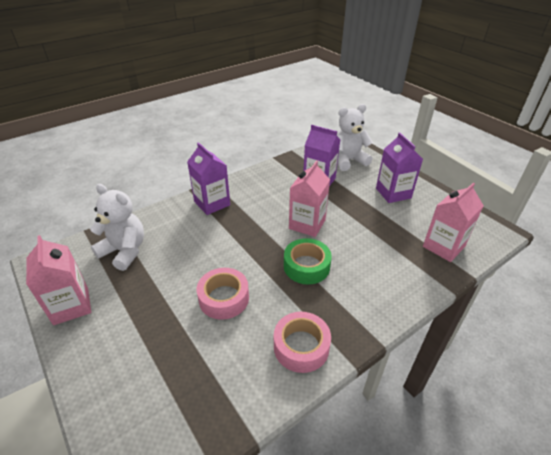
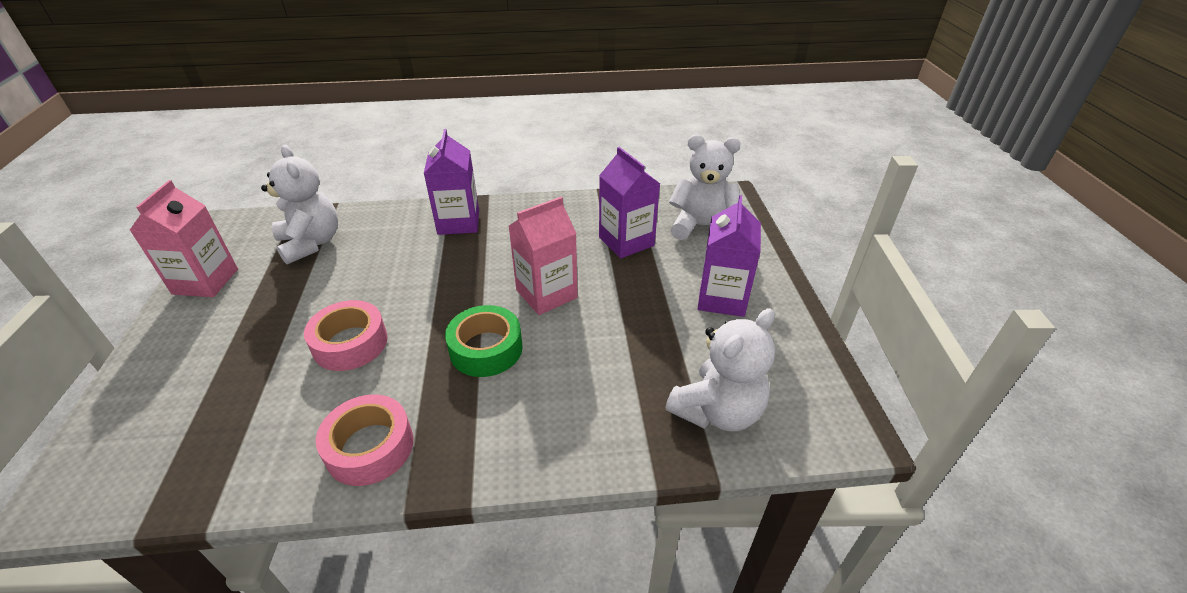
camera: 30 degrees right, 0 degrees up
pink carton [423,183,484,262] -> white teddy bear [665,308,775,431]

